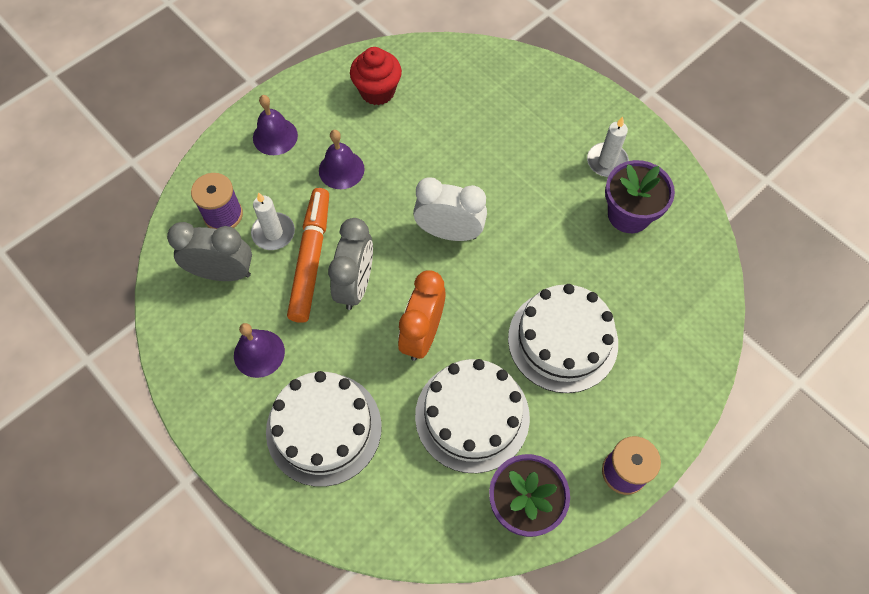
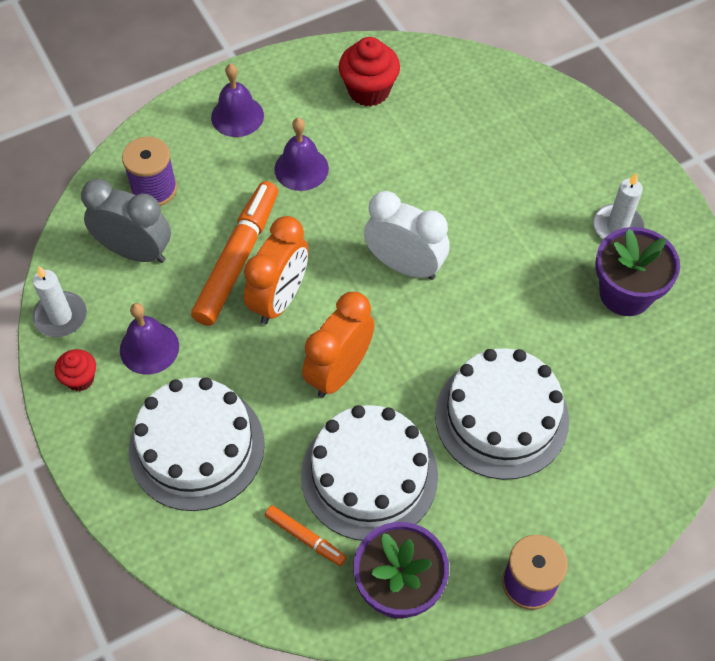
camera: 15 degrees right, 5 degrees down
white candle [251,192,295,250] -> white candle moved to [33,266,87,337]
grey clock [328,218,373,310] -> orange clock [244,216,309,324]
none -> red cupcake [55,349,96,391]
none -> orange marker [265,505,347,566]

